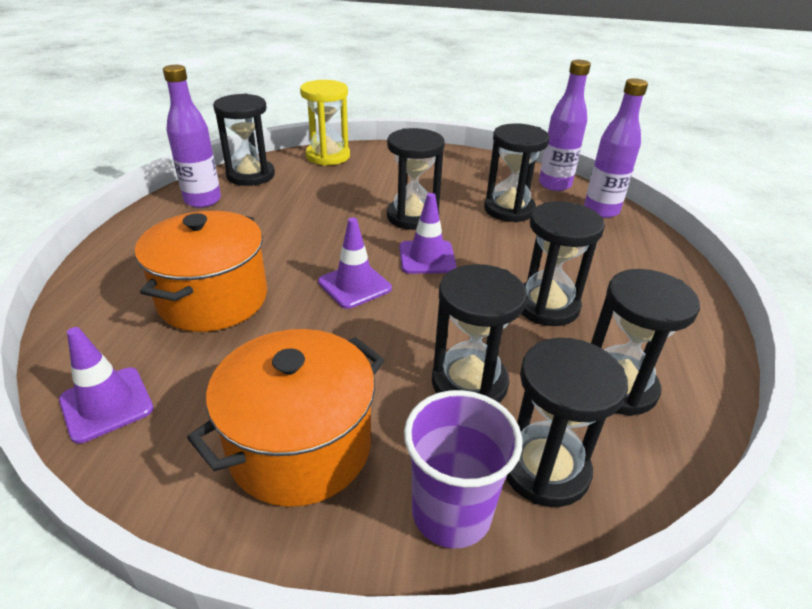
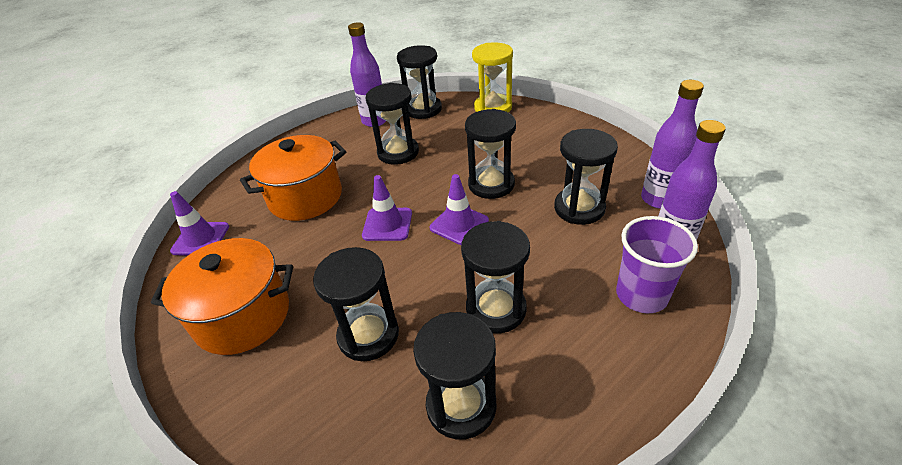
camera: 45 degrees right, 5 degrees up
purple cup [404,390,522,548] -> purple cup moved to [616,216,698,313]
black hourglass [506,338,628,507] -> black hourglass moved to [365,83,419,165]

